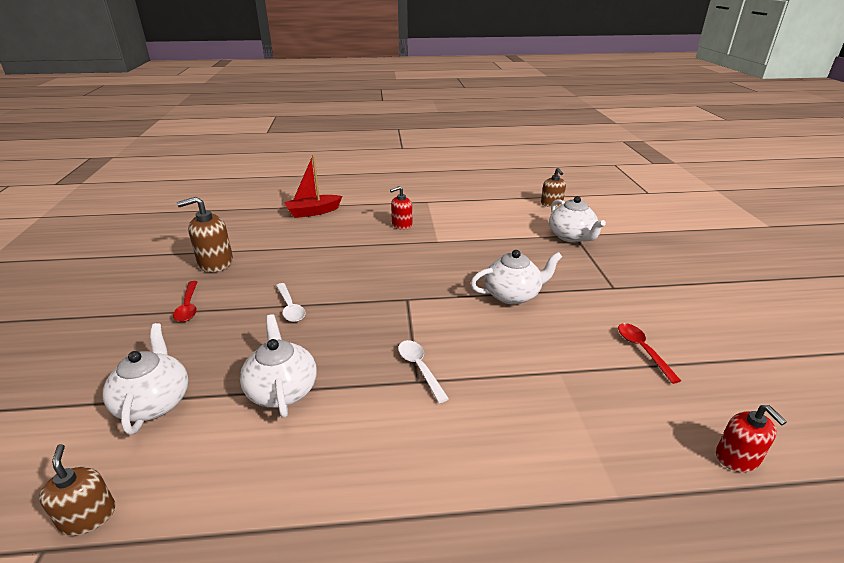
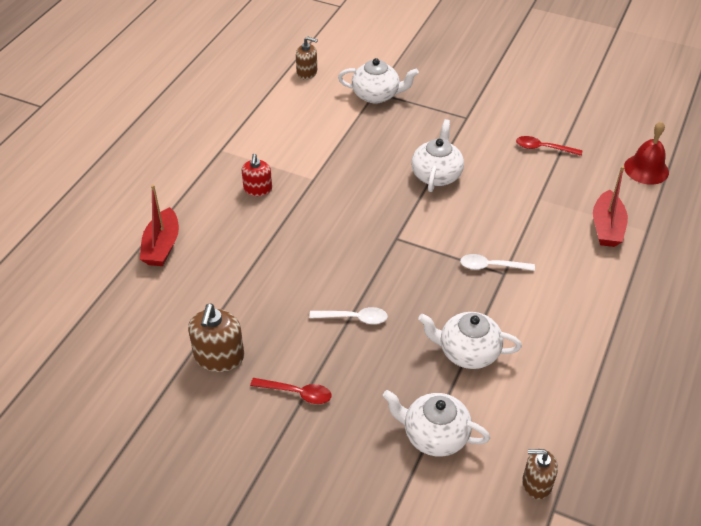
camera: 60 degrees left, 15 degrees up
red soap dispenser [716,405,787,472] -> red bell [624,121,669,185]
none -> red boat [593,166,628,247]

